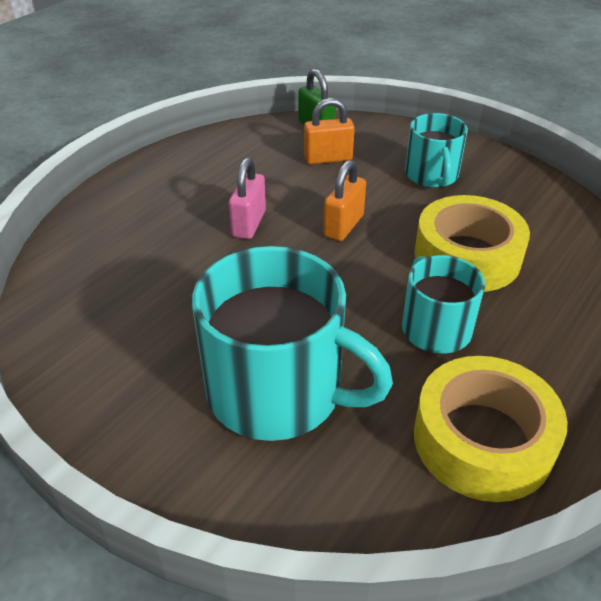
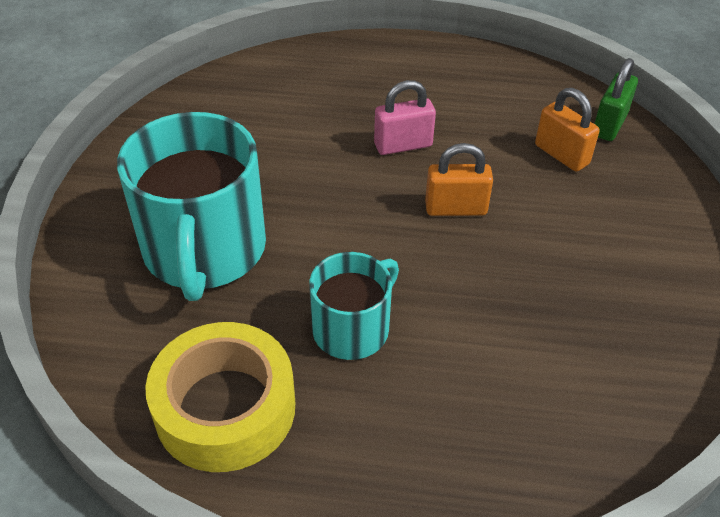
camera: 60 degrees right, 5 degrees up
turquoise mug [405,113,468,188] -> none
yellow tape [415,195,530,292] -> none

